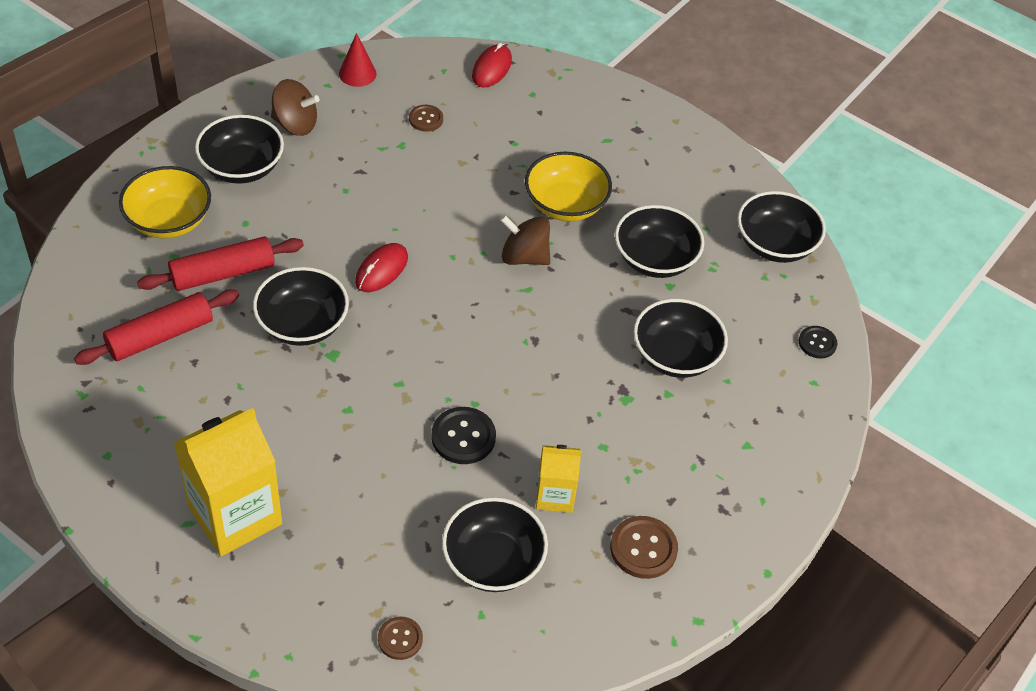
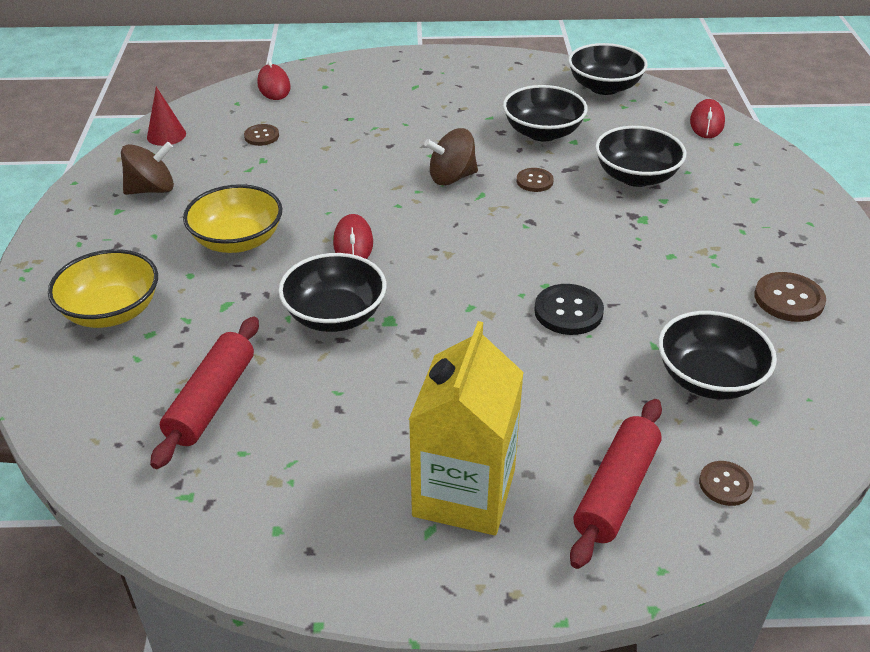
camera: 35 degrees left, 10 degrees down
red rolling pin [137,236,304,291] -> red rolling pin moved to [570,399,662,569]
black bowl [195,115,284,184] -> none
yellow bowl [525,152,612,221] -> yellow bowl moved to [183,184,283,253]
yellow carton [536,445,581,513] -> none
black button [799,326,837,359] -> red mouse [690,99,725,138]
none -> brown button [517,168,554,192]

